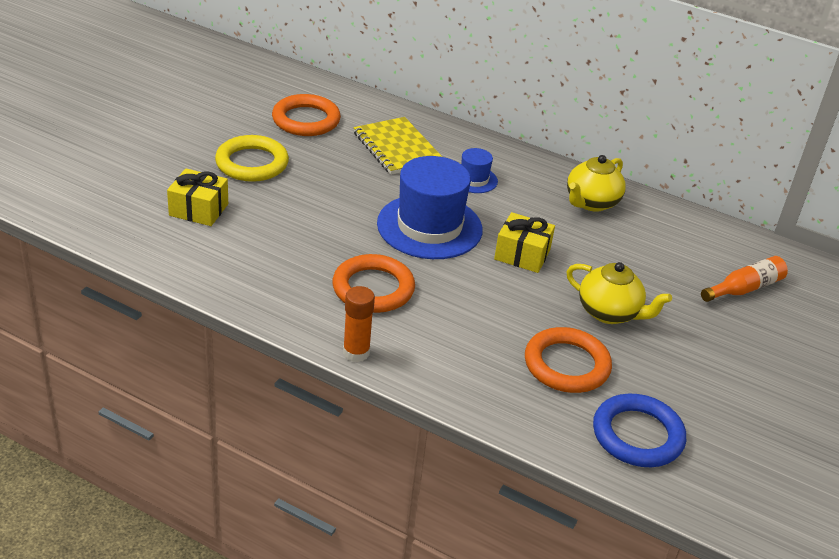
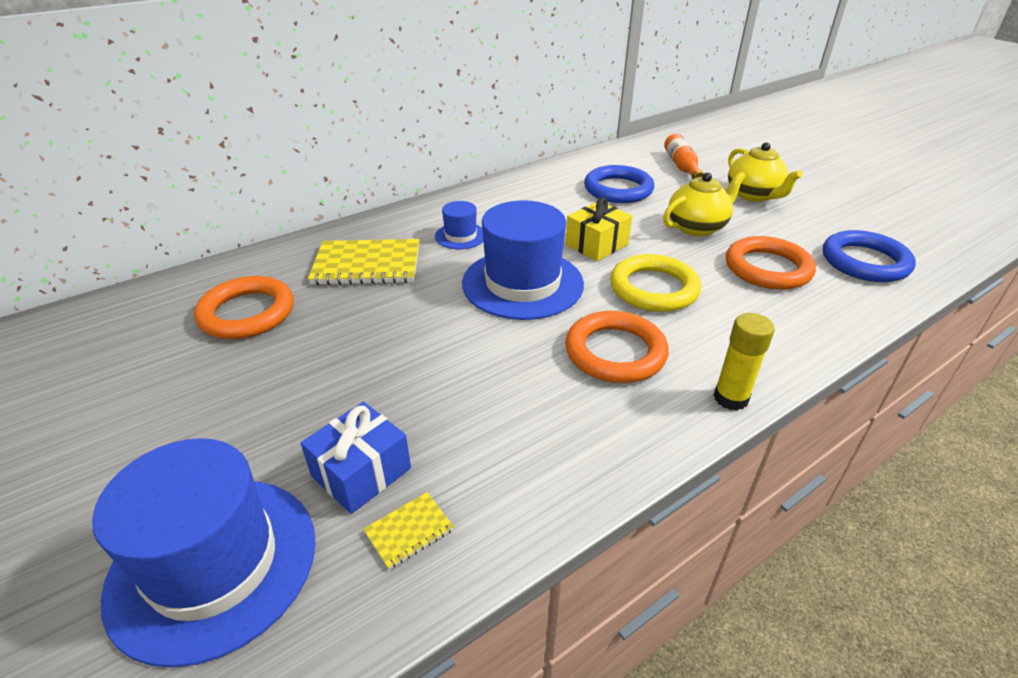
camera: 60 degrees left, 0 degrees up
yellow gift [167,168,228,226] -> blue gift [301,402,411,514]
yellow ring [215,135,289,182] -> yellow ring moved to [610,254,701,312]
orange glue stick [343,286,375,362] -> yellow glue stick [714,313,775,411]
yellow teapot [567,155,626,212] -> yellow teapot moved to [728,142,803,202]
none -> blue hat [92,438,316,668]
none -> yellow notebook [363,492,454,570]
none -> blue ring [584,165,654,203]

